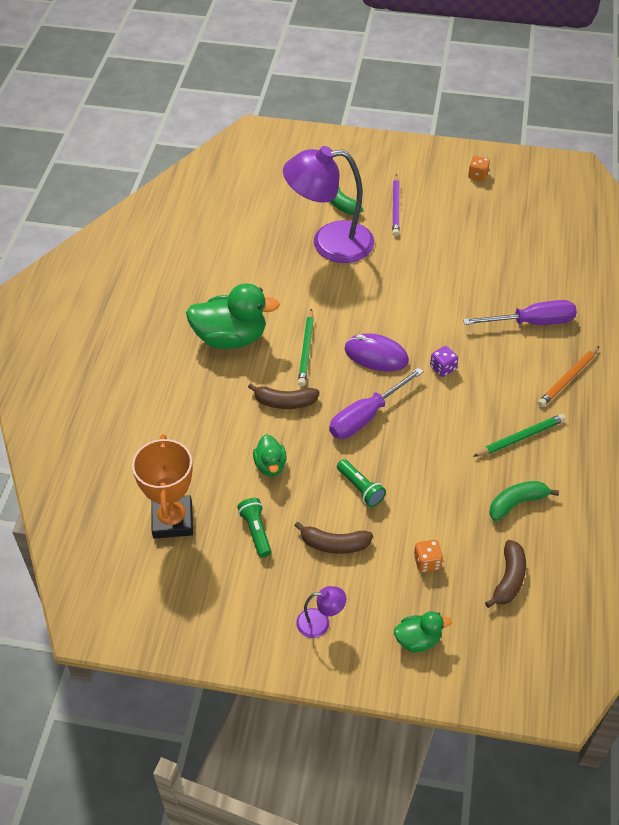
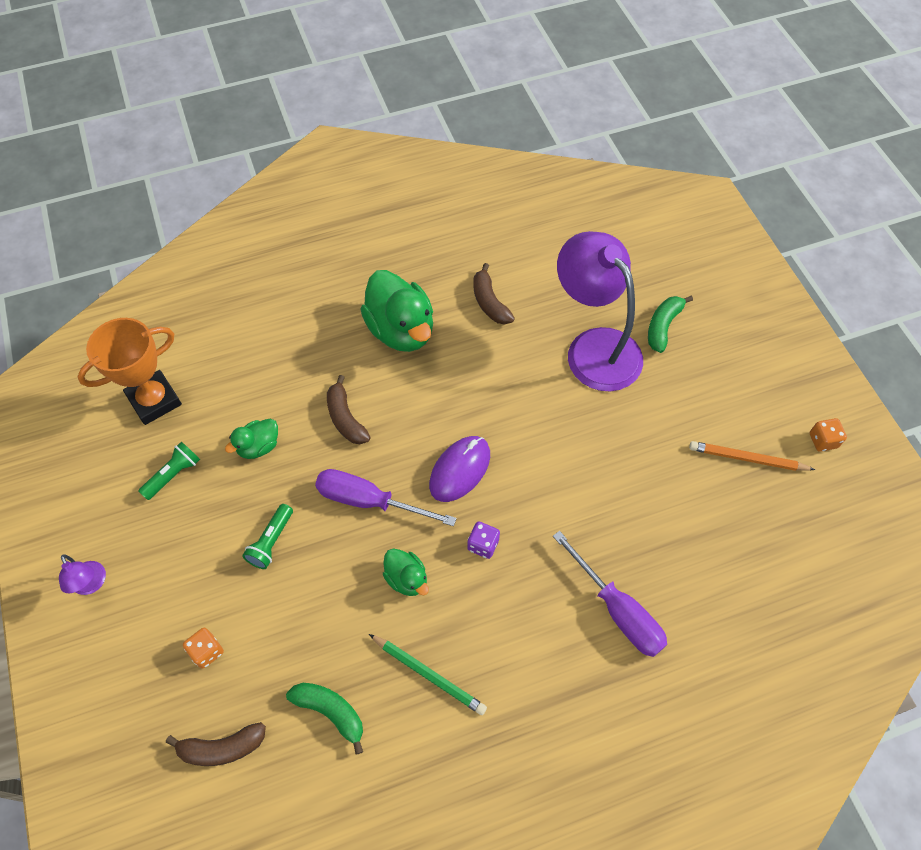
camera: 60 degrees right, 10 degrees up
brown banana [294,522,373,554] -> brown banana moved to [474,263,515,324]
green pencil [298,309,314,386] -> none
purple mouse [345,333,409,372] -> purple mouse turned 45 degrees clockwise [429,436,490,502]
purple pencil [392,174,400,237] -> none
green duck [394,611,452,652] -> green duck moved to [383,548,429,596]
orange pencil [538,346,599,407] -> orange pencil moved to [689,441,815,471]

